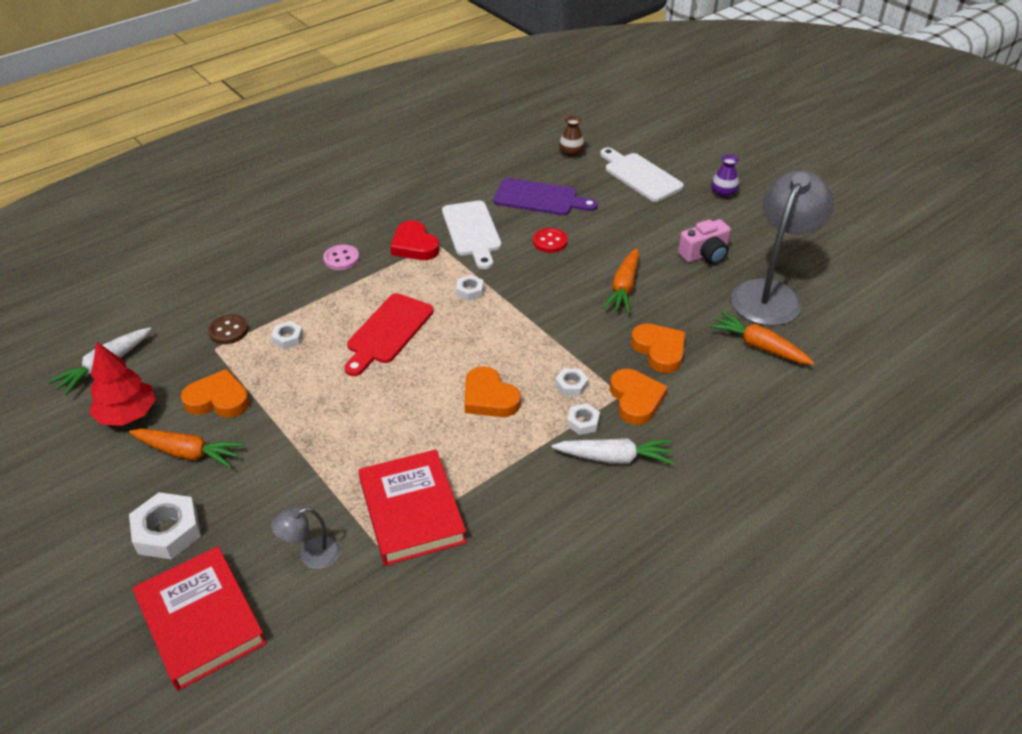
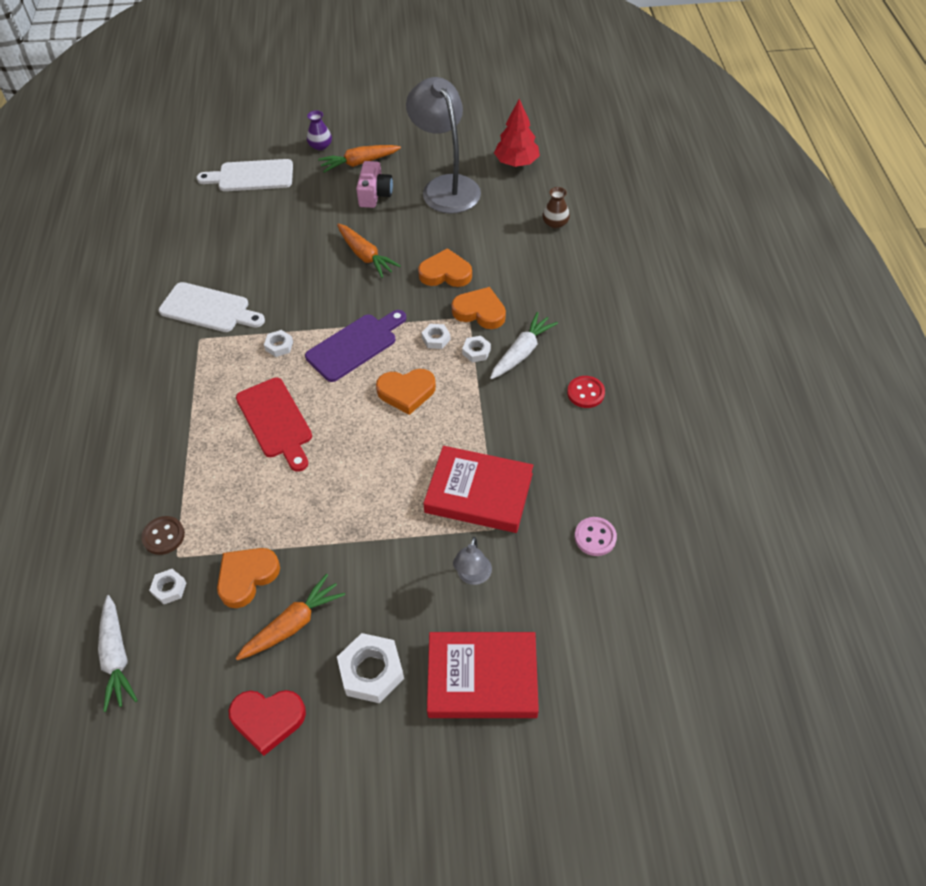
camera: 55 degrees left, 10 degrees up
red tree [89,341,156,426] -> red tree moved to [494,99,540,167]
white nut [271,321,303,349] -> white nut moved to [149,569,187,604]
pink button [323,244,360,270] -> pink button moved to [575,517,617,556]
red heart [390,221,440,260] -> red heart moved to [229,690,306,756]
purple cutting board [493,178,598,215] -> purple cutting board moved to [305,310,406,382]
red button [533,228,568,253] -> red button moved to [567,376,605,408]
brown vase [559,116,585,157] -> brown vase moved to [542,187,570,228]
orange carrot [709,311,814,365] -> orange carrot moved to [318,145,401,173]

